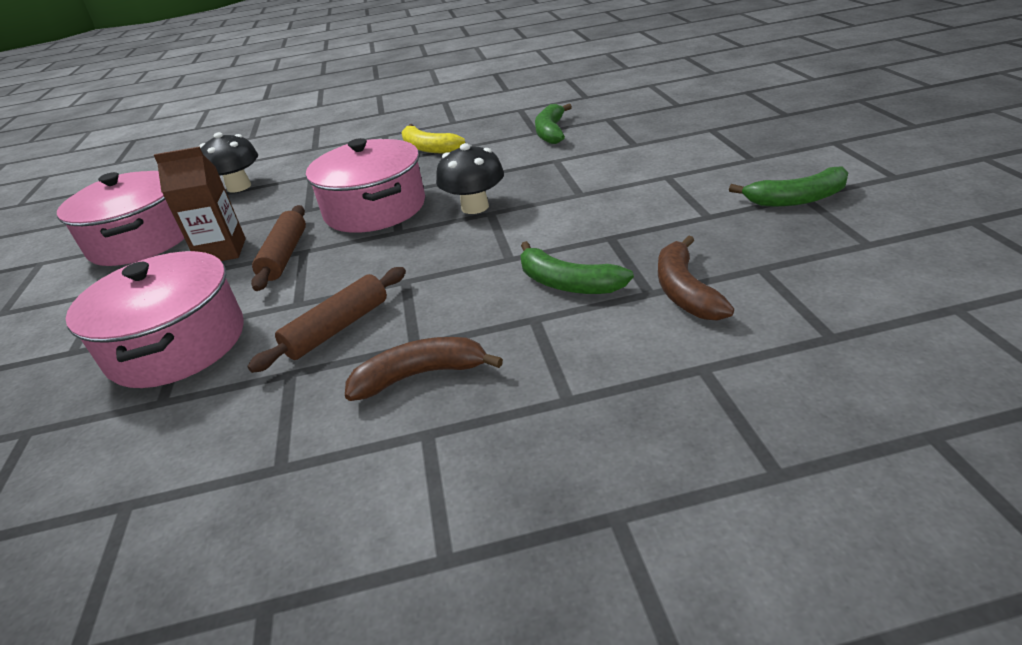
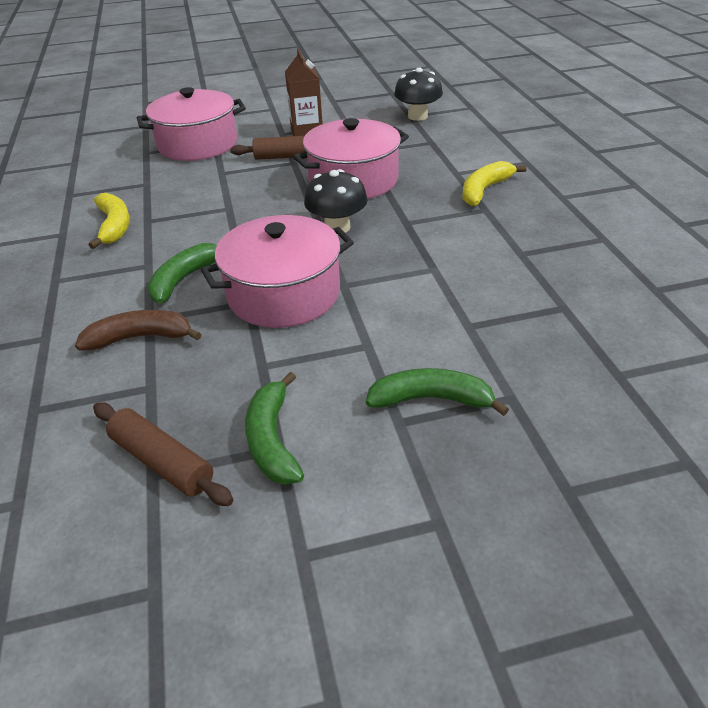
camera: 85 degrees right, 5 degrees up
pink pot [57,171,185,266] -> pink pot moved to [201,215,354,328]
brown rolling pin [247,267,406,373] -> brown rolling pin moved to [93,402,233,506]
brown banana [345,337,503,401] -> yellow banana [89,193,130,249]
green banana [535,104,572,144] -> green banana moved to [366,368,509,416]

